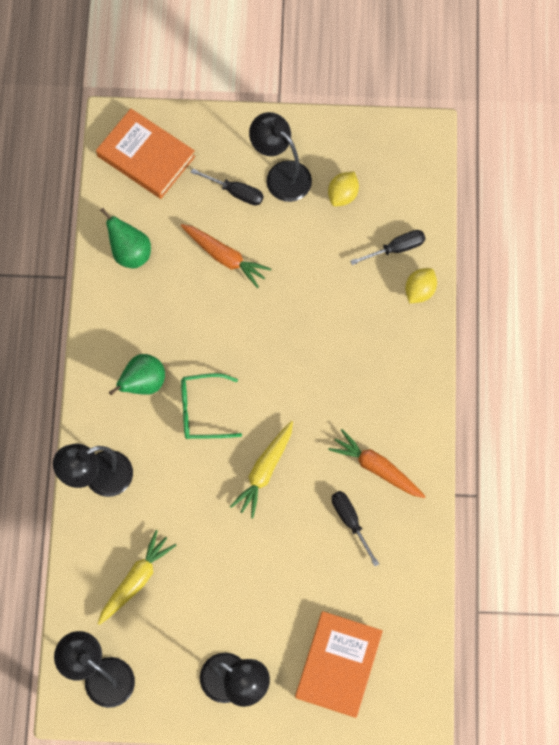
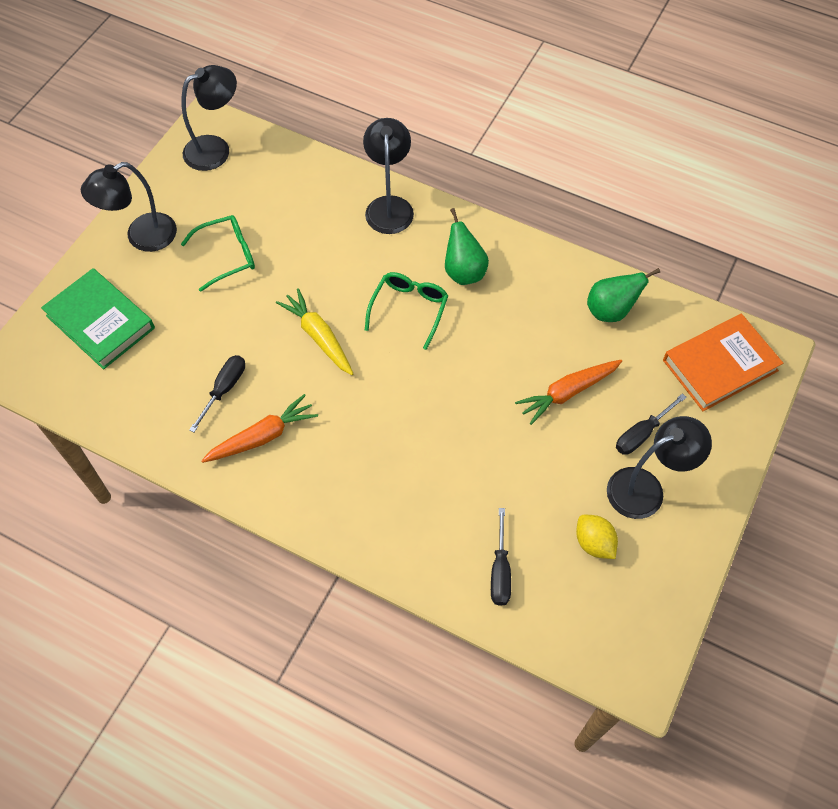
camera: 115 degrees right, 10 degrees down
yellow carrot [98,530,177,625] -> none
orange book [295,611,383,718] -> green book [41,268,155,369]
black screwdriver [332,491,379,566] -> black screwdriver turned 60 degrees counterclockwise [189,355,245,432]
yellow lemon [405,268,437,303] -> none
none -> green glasses [181,215,255,292]

